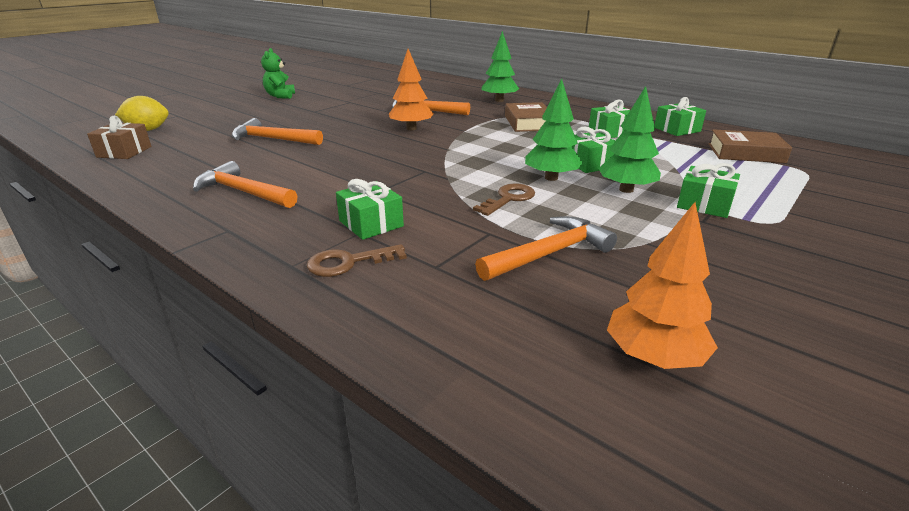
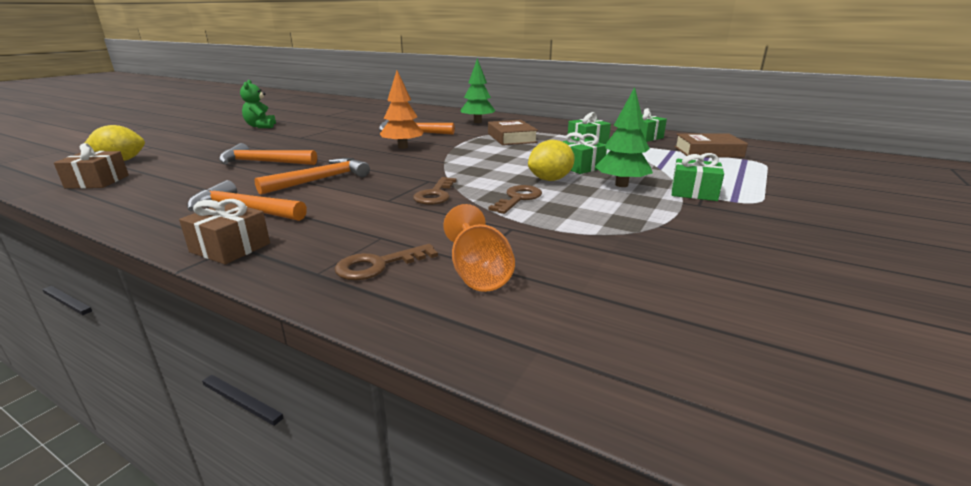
camera: 10 degrees left, 5 degrees down
green gift [336,179,404,240] -> none
orange hammer [475,216,617,281] -> orange hammer moved to [255,158,370,195]
green tree [525,79,583,181] -> yellow lemon [528,140,575,181]
orange tree [607,202,718,369] -> none
none -> brown gift [179,199,270,264]
none -> brown key [413,177,457,205]
none -> orange goblet [443,204,515,292]

